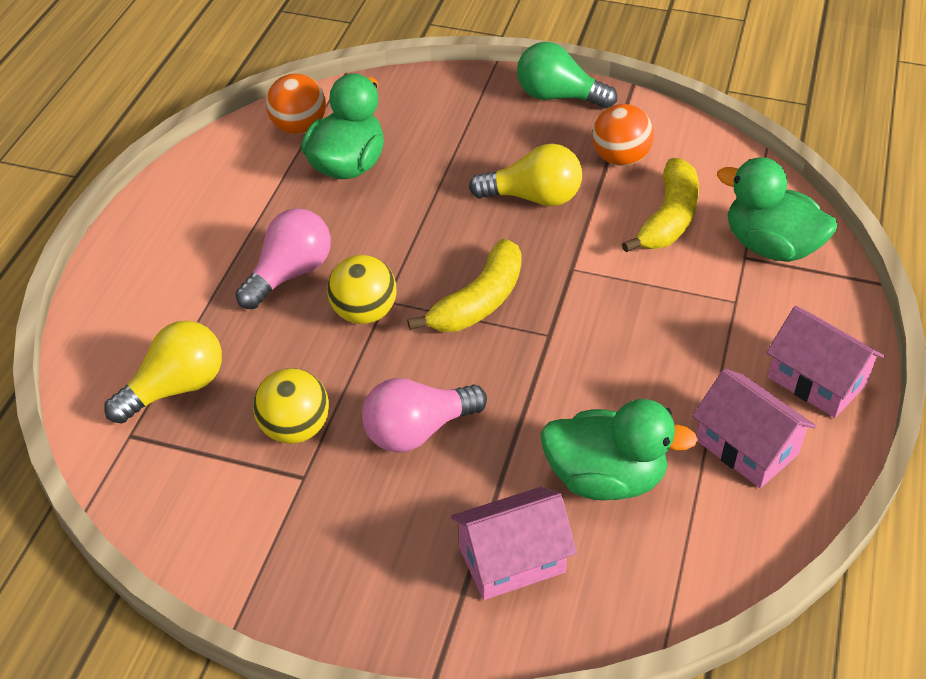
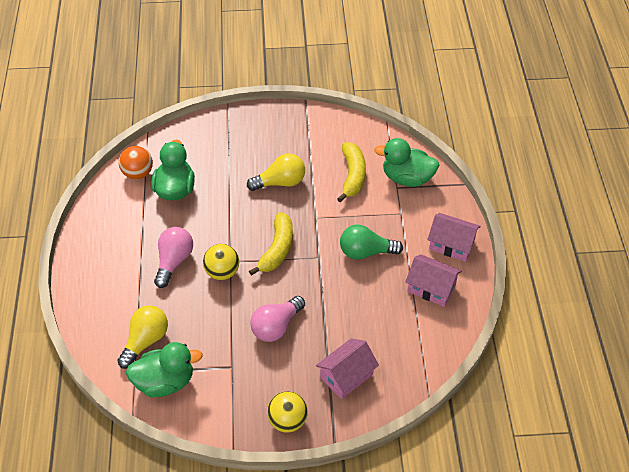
camera: 20 degrees left, 5 degrees up
yellow ball [253,368,329,444] -> yellow ball moved to [267,391,308,433]
green light bulb [517,42,617,109] -> green light bulb moved to [340,224,403,260]
green duck [540,399,698,500] -> green duck moved to [126,342,203,397]
orange ball [592,104,654,166] -> none

